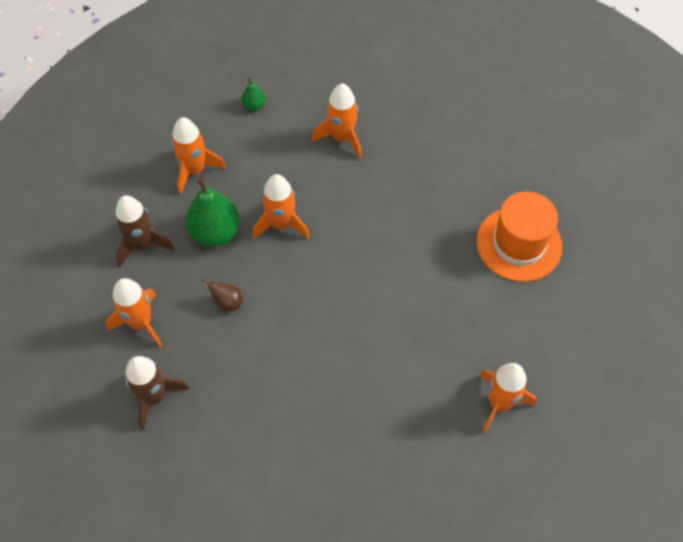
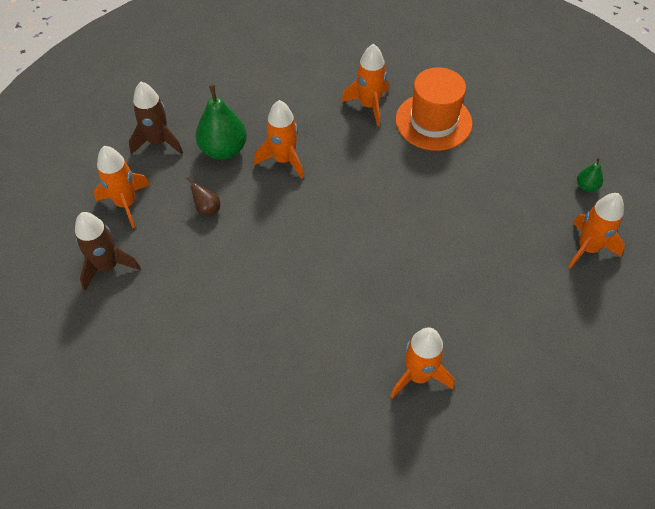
camera: 20 degrees right, 5 degrees down
orange rocket [172,117,226,194] -> orange rocket moved to [568,193,625,269]
green pear [241,78,265,111] -> green pear moved to [577,157,603,192]
orange hat [476,191,562,282] -> orange hat moved to [395,67,473,151]

